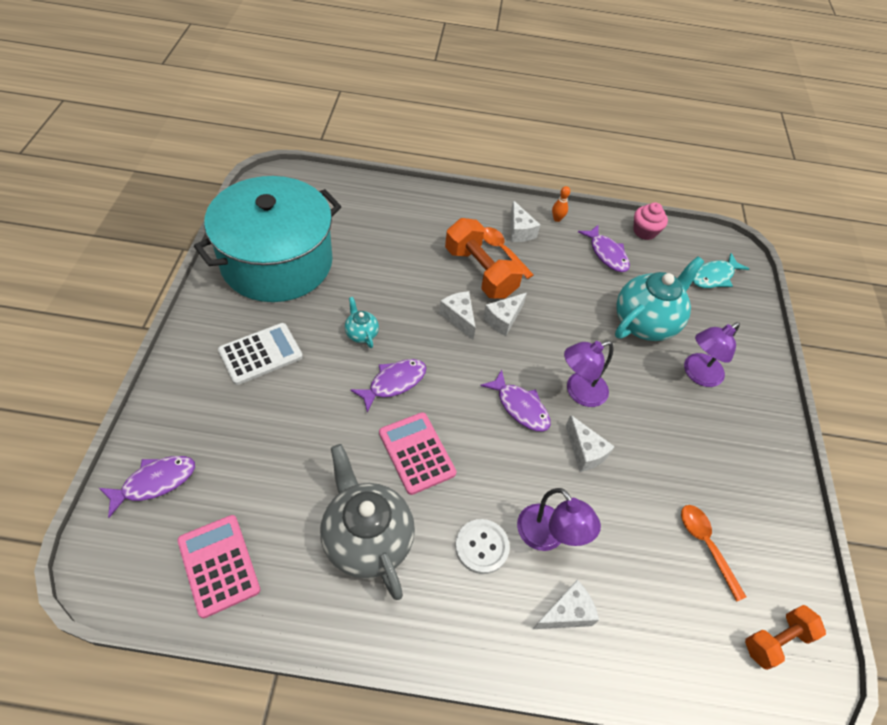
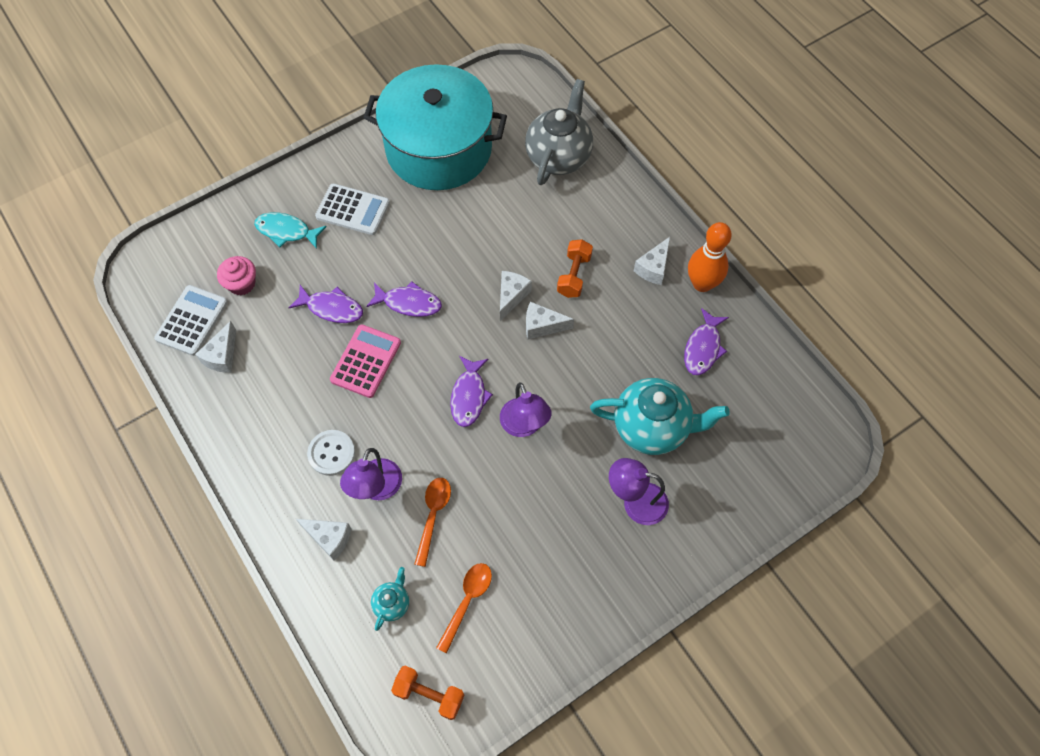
camera: 55 degrees right, 10 degrees up
purple fish [99,456,195,518] -> purple fish moved to [289,285,363,323]
pink calculator [177,515,260,618] -> white calculator [154,285,228,356]
grey teapot [320,444,415,600] -> grey teapot moved to [525,79,593,185]
turquoise teapot [345,297,379,348] -> turquoise teapot moved to [371,567,409,631]
orange dumbbell [445,218,523,299] -> orange dumbbell [557,239,593,298], size x0.62
orange spoon [483,227,534,279] -> orange spoon moved to [414,478,451,567]
orange bowling pin [552,186,570,222] -> orange bowling pin [688,222,732,292], size x2.16
purple lamp [564,341,614,407] -> purple lamp turned 135 degrees counterclockwise [500,382,552,437]
white cheese [565,415,615,472] -> white cheese moved to [195,321,236,373]
pink cupcake [633,202,668,240] -> pink cupcake moved to [217,256,256,295]
turquoise fish [693,253,749,288] -> turquoise fish moved to [254,212,327,249]

